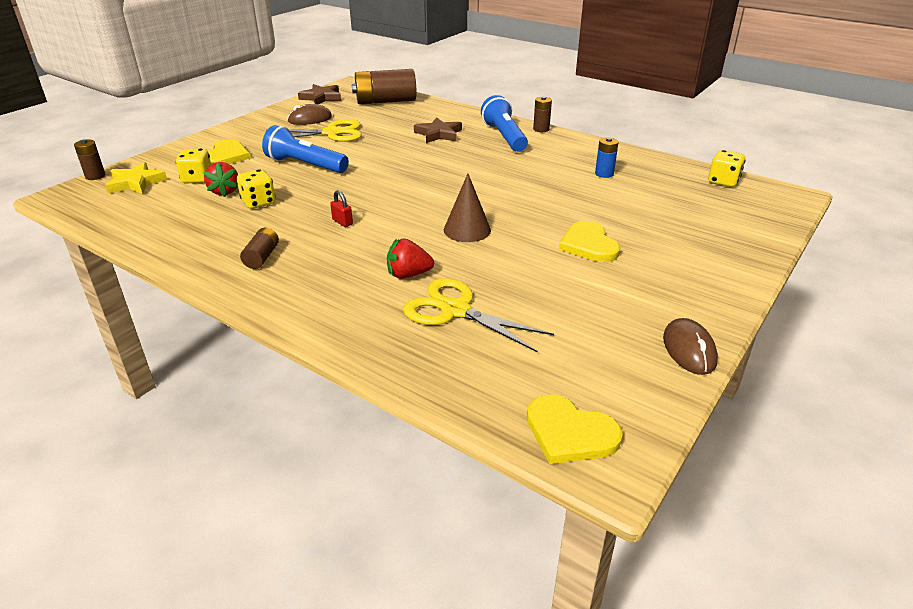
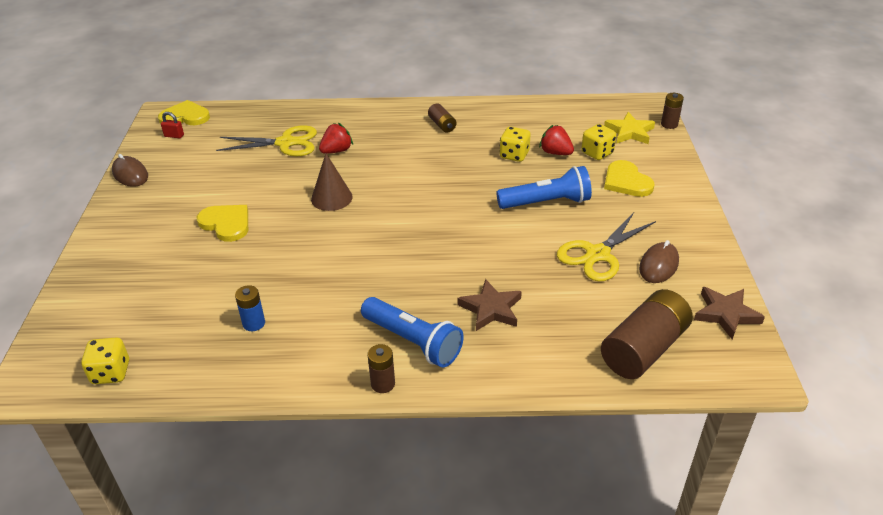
camera: 145 degrees right, 5 degrees up
red padlock [330,190,353,227] -> red padlock moved to [161,112,184,138]

